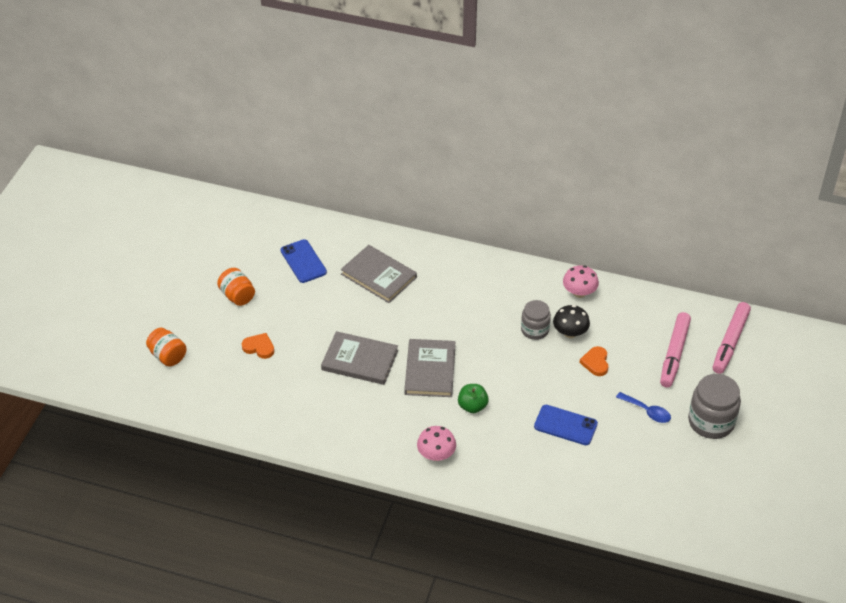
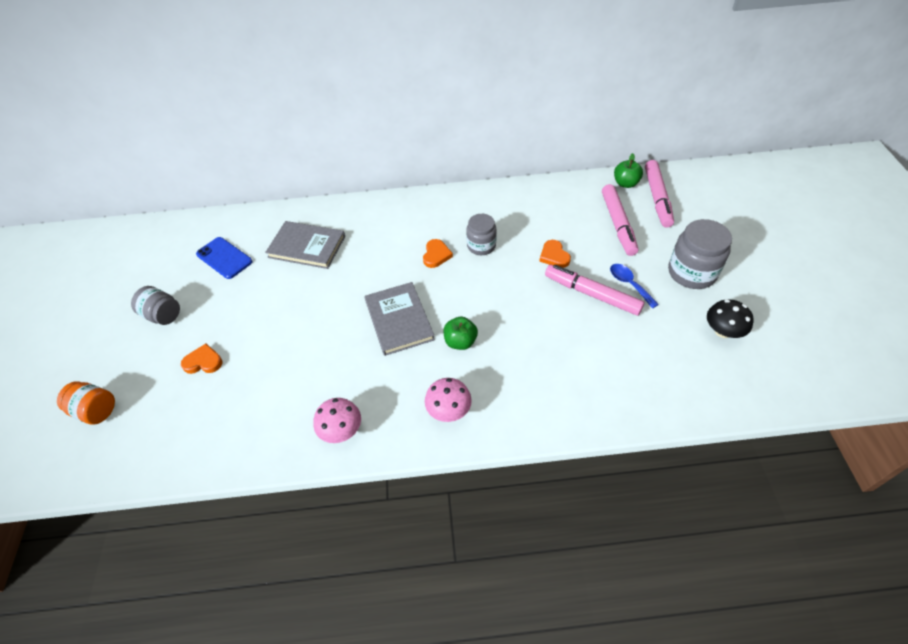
camera: 20 degrees left, 5 degrees up
orange jar [217,268,255,306] -> grey jar [131,286,180,325]
grey book [321,331,398,385] -> none
blue phone [534,405,598,445] -> none
black mushroom [553,305,590,338] -> black mushroom moved to [707,300,754,338]
pink mushroom [563,265,599,298] -> pink mushroom moved to [314,398,361,443]
blue spoon [616,392,671,423] -> blue spoon turned 135 degrees counterclockwise [610,264,659,309]
none -> orange heart [423,239,453,268]
none -> pink marker [545,265,645,316]
none -> green apple [614,153,643,188]

